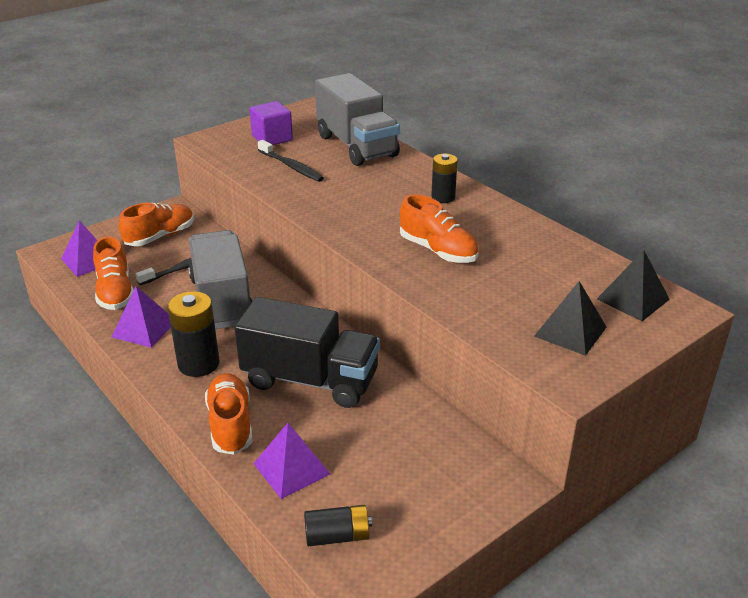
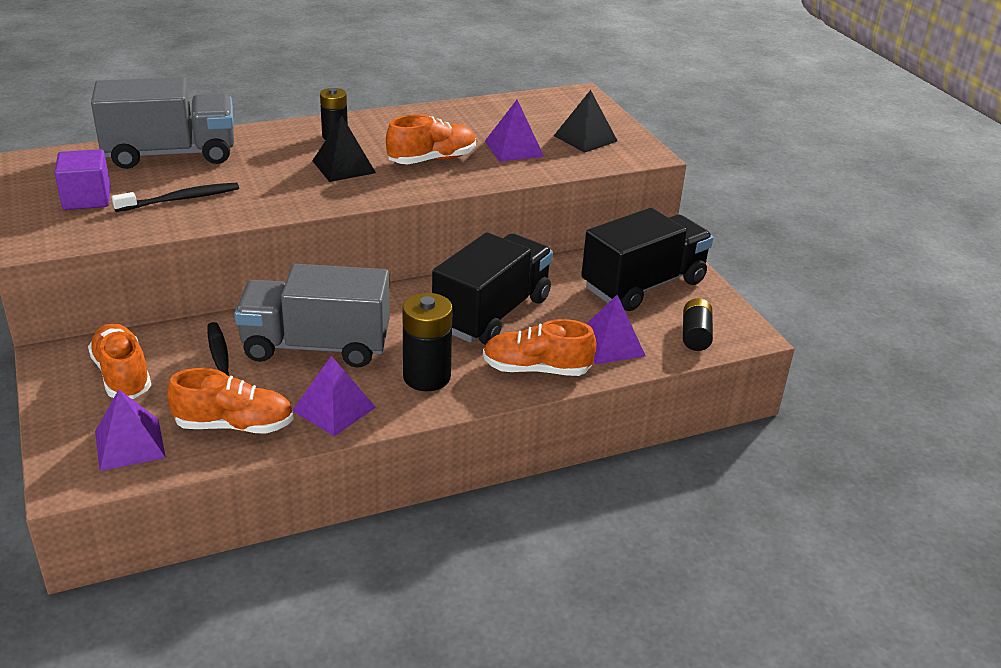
camera: 75 degrees left, 0 degrees up
black pyramid [597,250,670,321] -> black pyramid moved to [312,116,376,182]
none -> purple pyramid [485,100,544,162]
none -> black truck [581,208,713,311]

